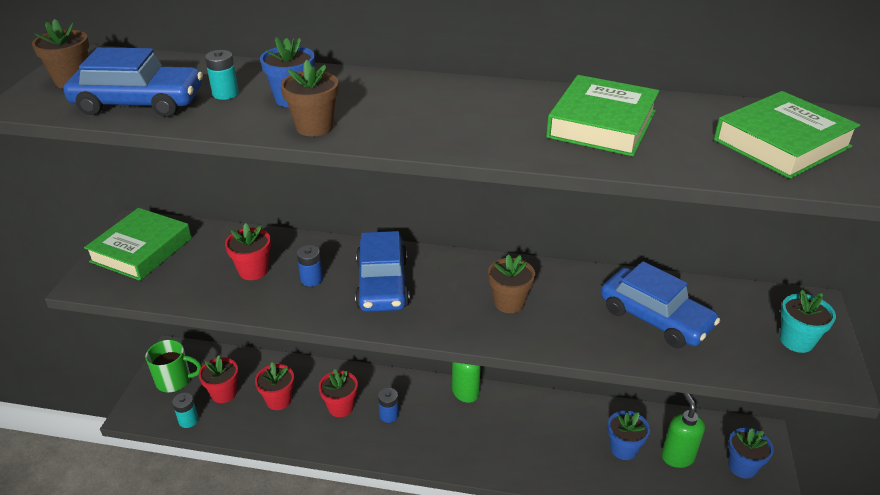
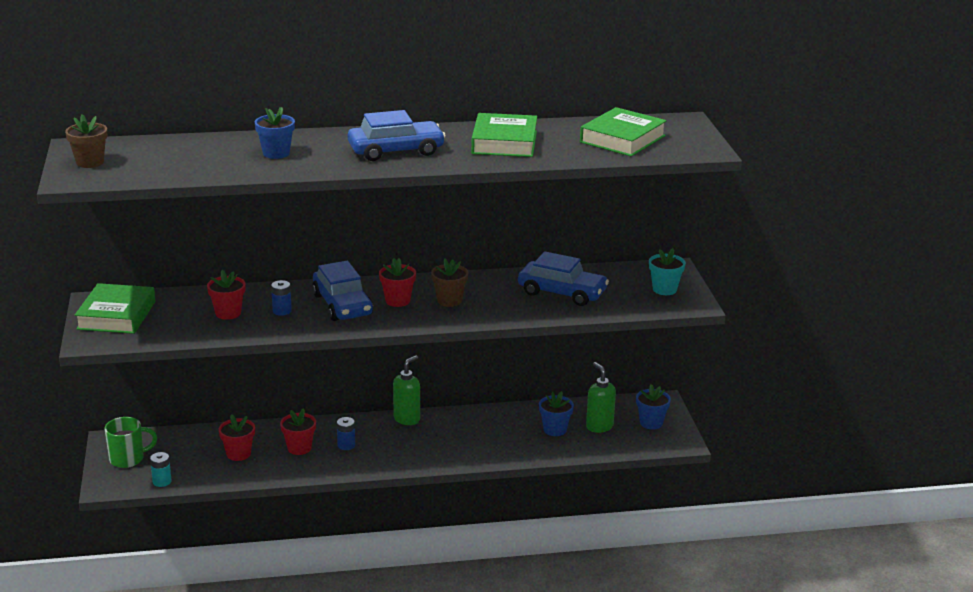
camera: 20 degrees left, 10 degrees down
blue car [64,47,203,117] -> blue car moved to [348,110,446,161]
red flower pot [199,355,239,403] -> red flower pot moved to [379,258,416,307]
turquoise battery [205,50,239,100] -> none
brown flower pot [281,60,338,136] -> none

